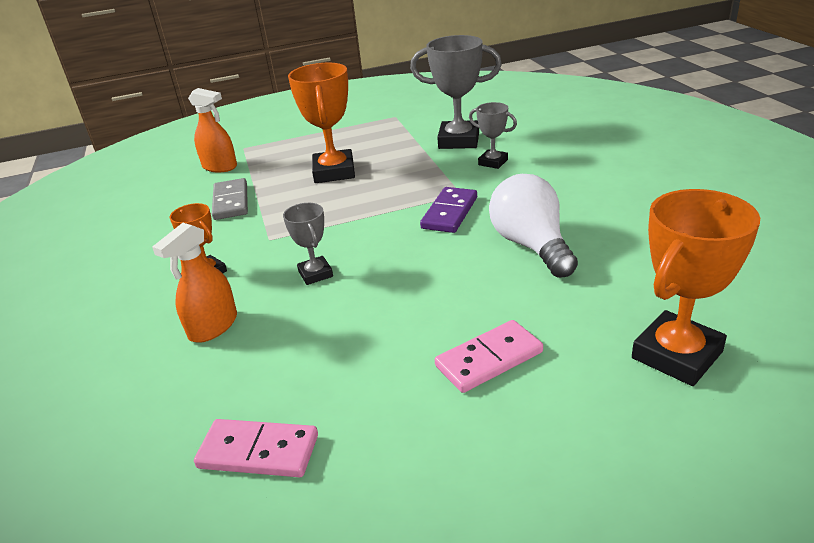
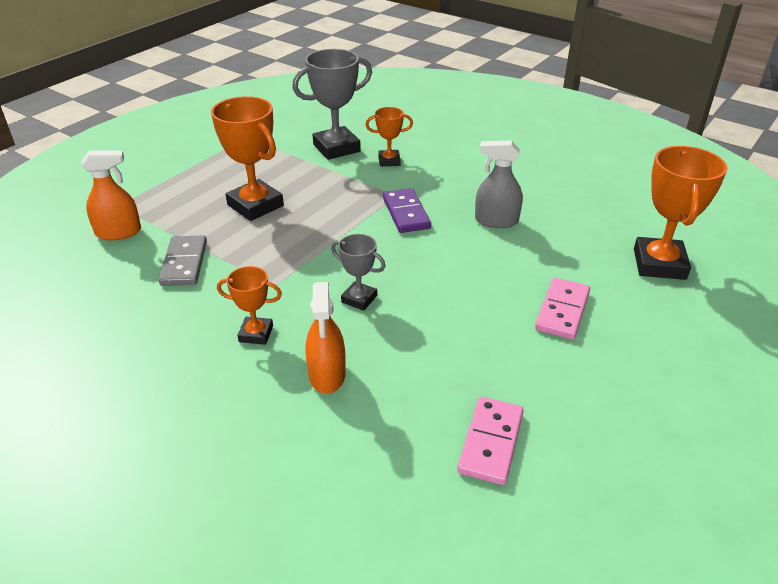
camera: 40 degrees left, 5 degrees up
pink domino [194,419,318,477] -> pink domino turned 45 degrees counterclockwise [457,397,524,485]
grey domino [212,178,248,220] -> grey domino turned 45 degrees clockwise [158,235,207,286]
grey trophy [469,102,517,169] -> orange trophy [366,107,413,167]
white light bulb [489,174,578,278] -> grey spray bottle [475,141,523,228]

